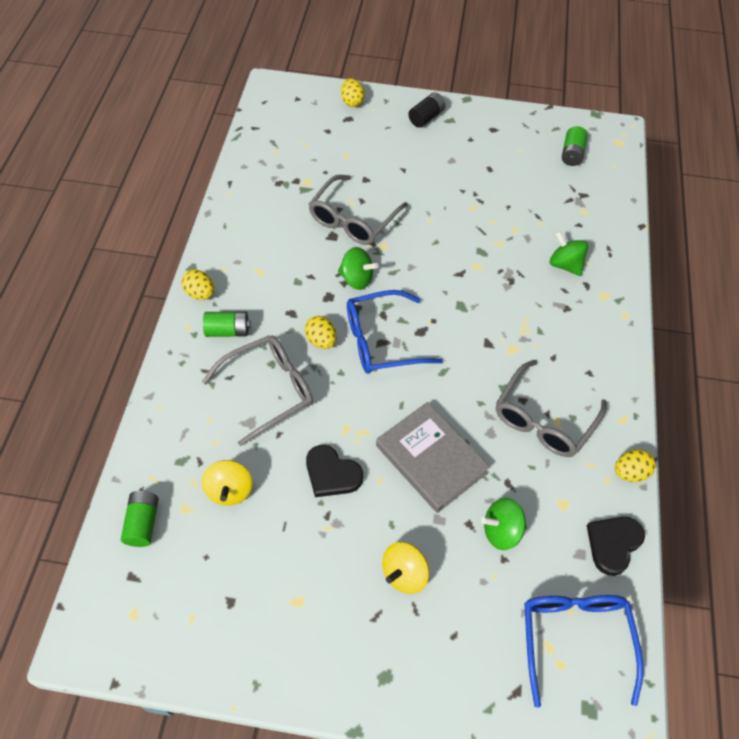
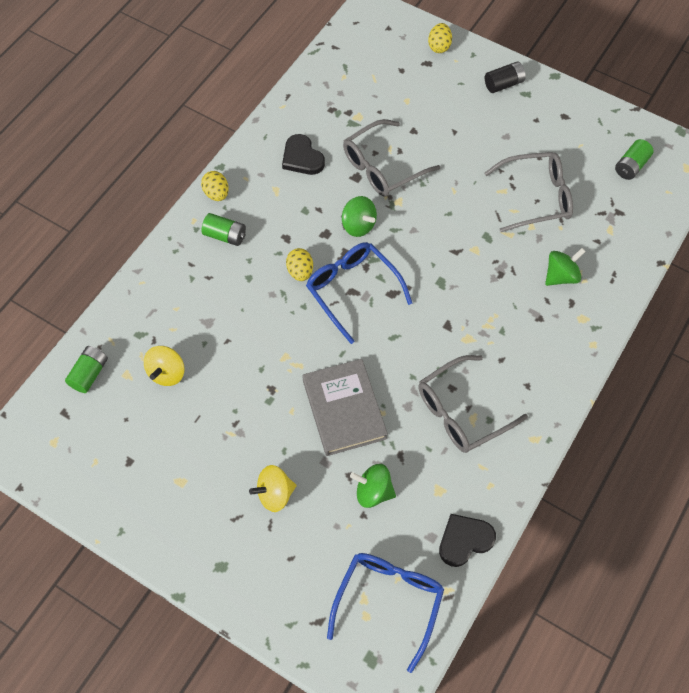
camera: 25 degrees right, 5 degrees up
grey glasses [202,335,313,446] -> grey glasses moved to [484,152,573,232]
black heart [306,445,363,497] -> black heart moved to [282,134,325,175]
blue glasses [347,290,443,374] -> blue glasses turned 45 degrees clockwise [306,242,412,344]
green spinning top [550,231,588,276] -> green spinning top turned 75 degrees clockwise [545,248,586,286]
yellow egg [615,449,656,482] -> none

